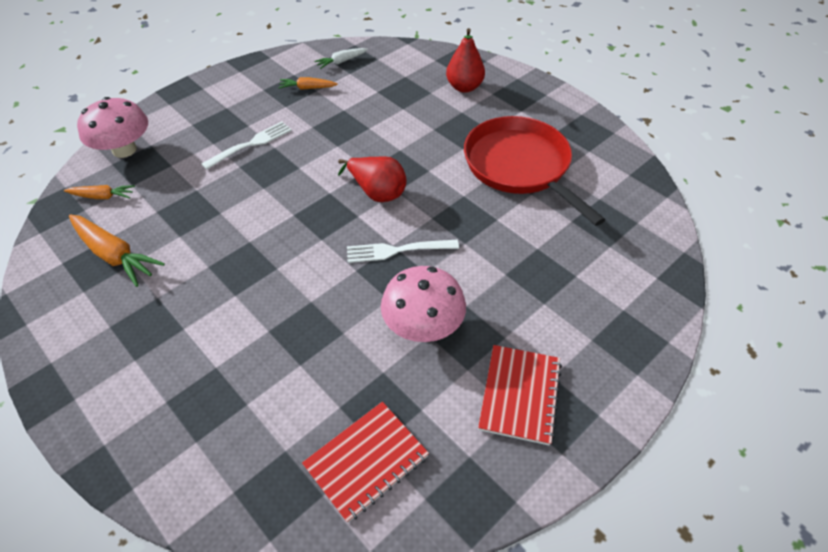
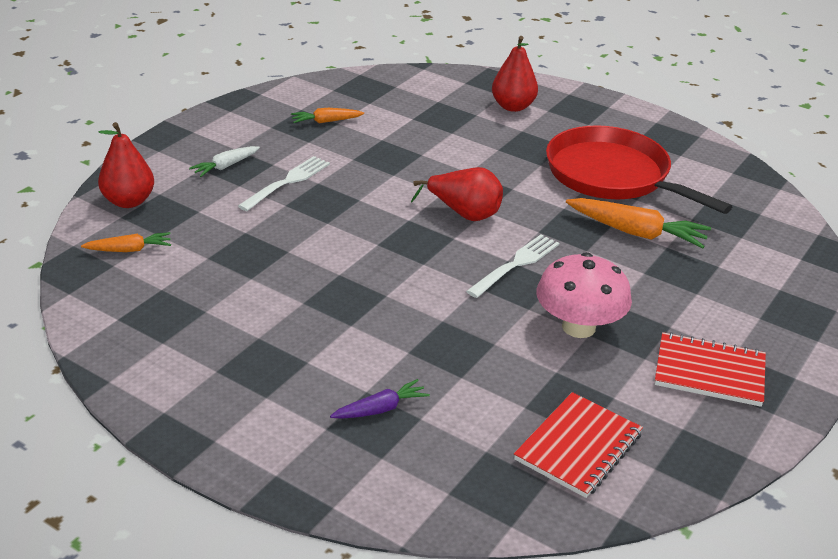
camera: 15 degrees left, 15 degrees down
orange carrot [69,215,165,287] -> orange carrot moved to [566,198,711,249]
pink mushroom [77,97,148,158] -> red pear [98,122,154,208]
white carrot [314,48,368,69] -> white carrot moved to [189,146,260,177]
white fork [347,240,459,263] -> white fork turned 150 degrees clockwise [466,234,559,298]
red notebook [478,345,562,446] -> red notebook turned 75 degrees counterclockwise [655,332,766,407]
none -> purple carrot [330,379,430,419]

